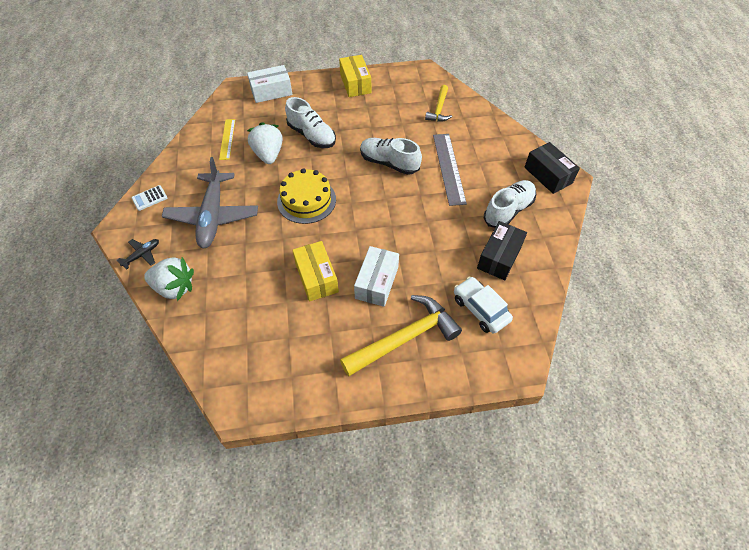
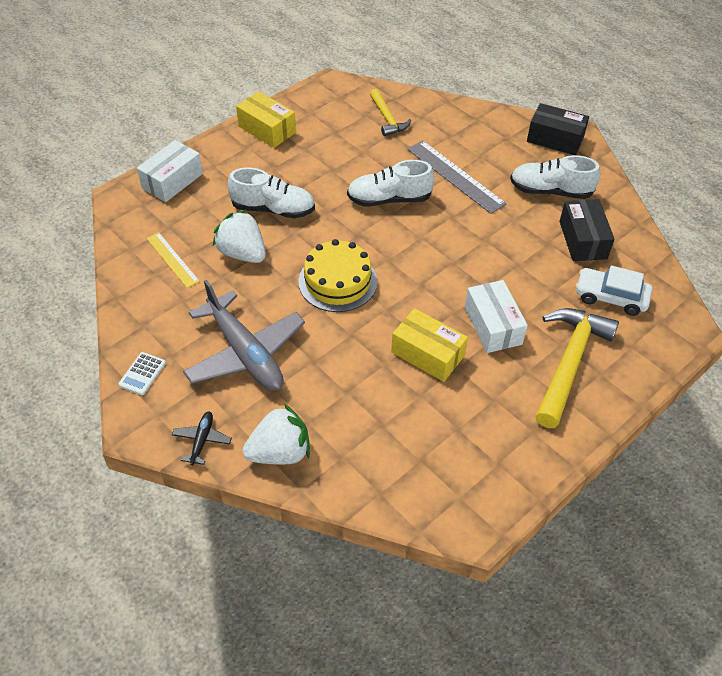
camera: 35 degrees left, 5 degrees down
white shoe [484,180,536,228] -> white shoe turned 90 degrees counterclockwise [510,155,600,199]

